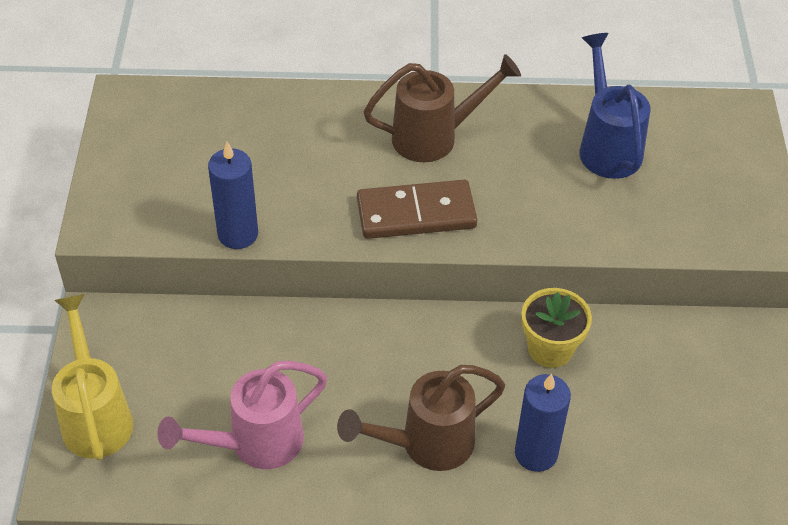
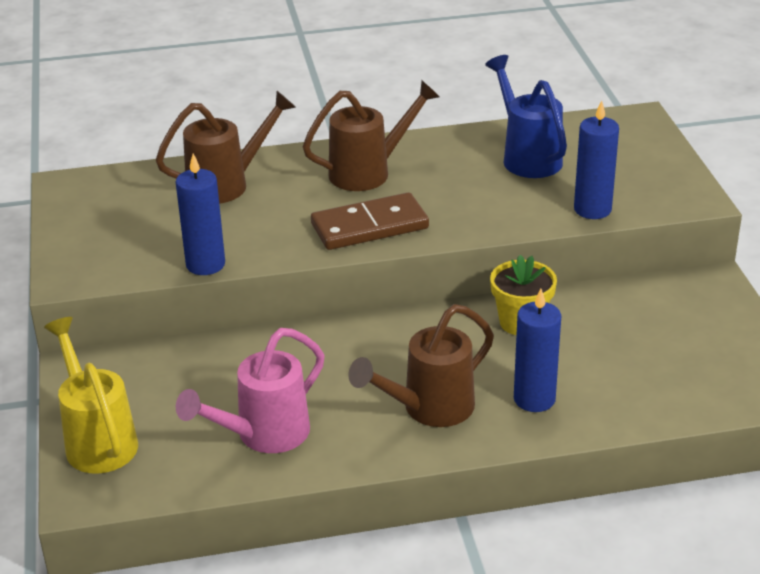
camera: 10 degrees left, 15 degrees down
none -> brown watering can [156,91,296,204]
none -> blue candle [574,100,619,219]

